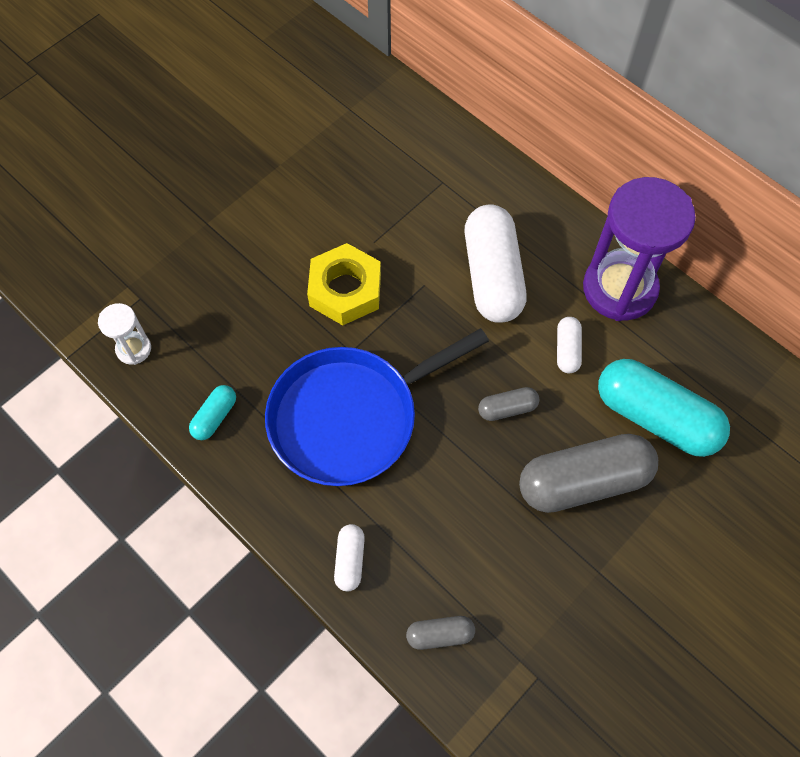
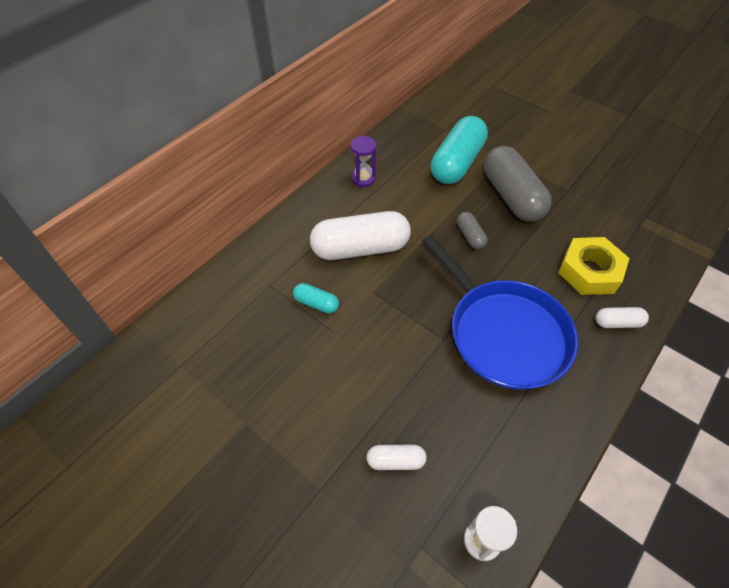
camera: 95 degrees left, 10 degrees down
turquoise capsule [189,385,236,440] -> turquoise capsule moved to [293,283,339,314]
yellow nut [307,243,381,325] -> yellow nut moved to [558,237,630,295]
grey capsule [406,616,475,650] -> none
white capsule [557,317,582,373] -> white capsule moved to [367,445,427,470]
purple hourglass [583,177,696,321] -> purple hourglass [351,136,376,187], size x0.46

